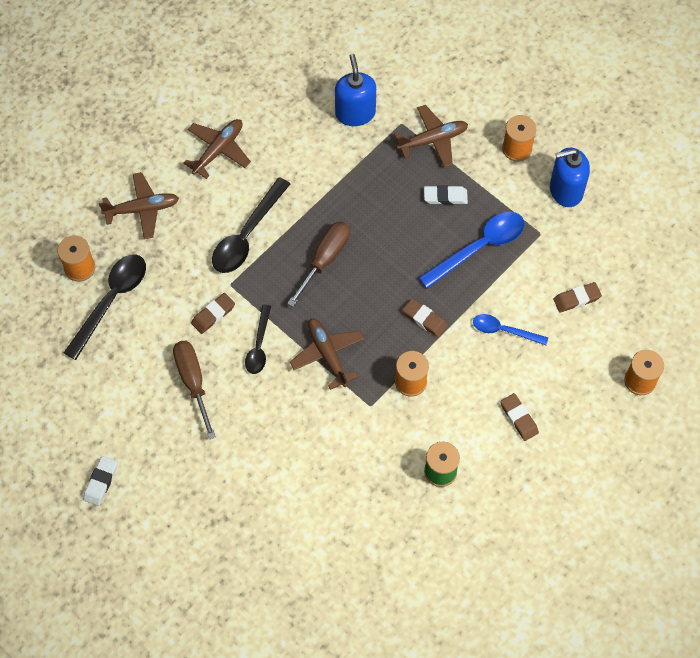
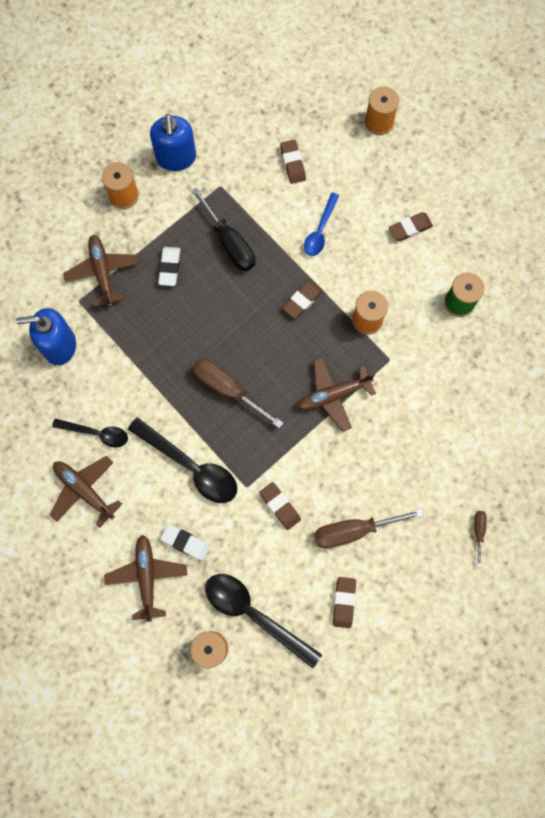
camera: 85 degrees left, 10 degrees up
white eraser [83,456,118,506] -> white eraser moved to [160,524,210,561]
black spoon [245,305,271,374] -> black spoon moved to [52,419,128,448]
blue spoon [419,212,524,289] -> black screwdriver [191,188,255,271]
none -> brown eraser [333,577,356,628]
none -> brown screwdriver [474,511,487,567]

